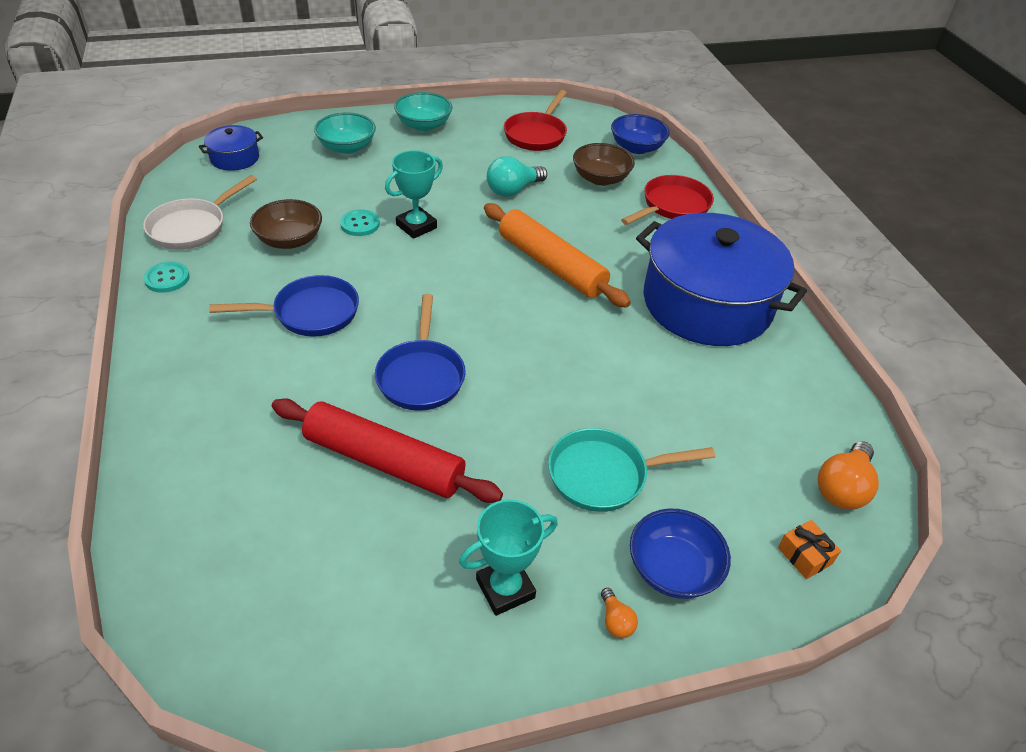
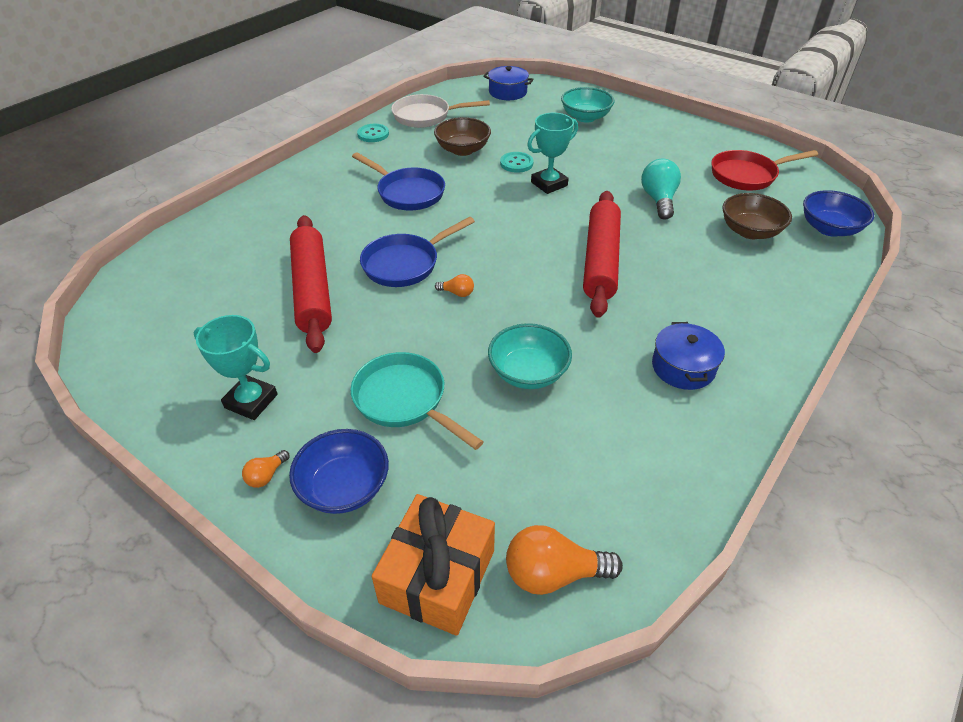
camera: 55 degrees right, 0 degrees up
turquoise trophy [385,150,443,239] -> turquoise trophy turned 45 degrees counterclockwise [527,113,578,194]
turquoise bowl [394,92,452,131] -> turquoise bowl moved to [488,323,572,389]
orange rolling pin [484,203,631,308] -> red rolling pin [583,191,621,318]
turquoise light bulb [487,156,547,197] -> turquoise light bulb turned 75 degrees clockwise [641,158,681,220]
red pan [621,175,714,225] -> none
blue pot [636,213,807,346] -> blue pot [652,322,725,390], size x0.43
orange gift [778,520,841,579] -> orange gift [372,494,495,636], size x2.11
none -> orange light bulb [435,274,474,297]

